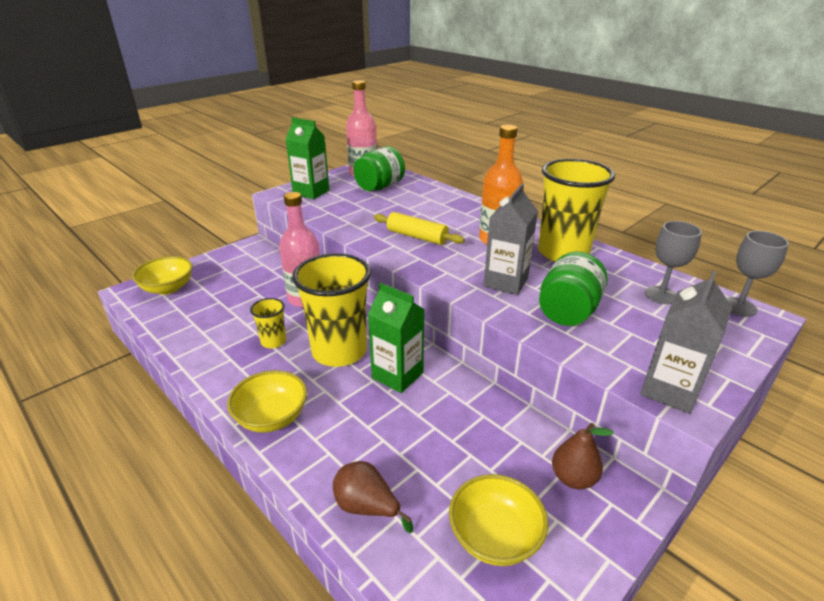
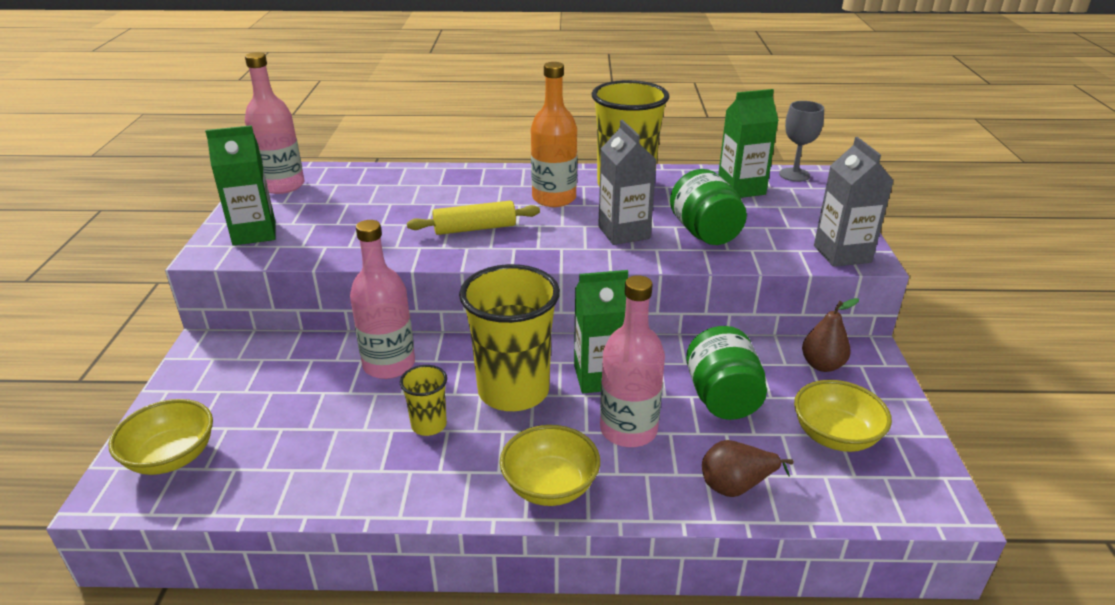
camera: 45 degrees left, 0 degrees up
green jar [353,146,405,191] -> green jar moved to [686,326,767,420]
grey goblet [645,221,702,304] -> green carton [718,89,779,198]
none -> pink bottle [600,275,665,447]

